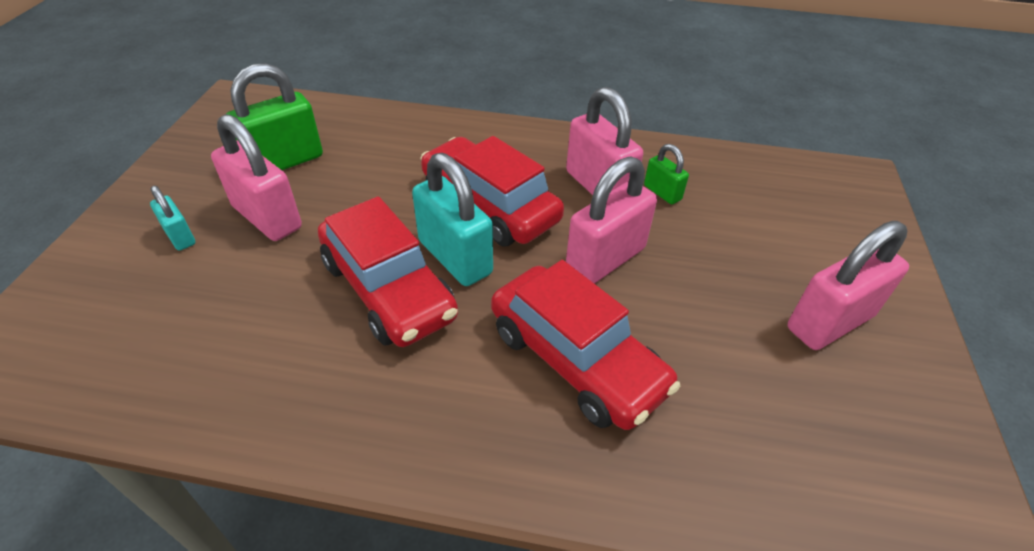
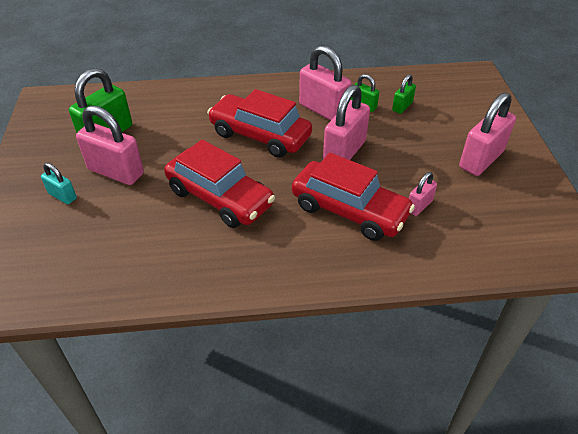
camera: 15 degrees left, 0 degrees up
turquoise padlock [412,153,493,286] -> none
none -> green padlock [392,74,416,114]
none -> pink padlock [409,172,437,216]

